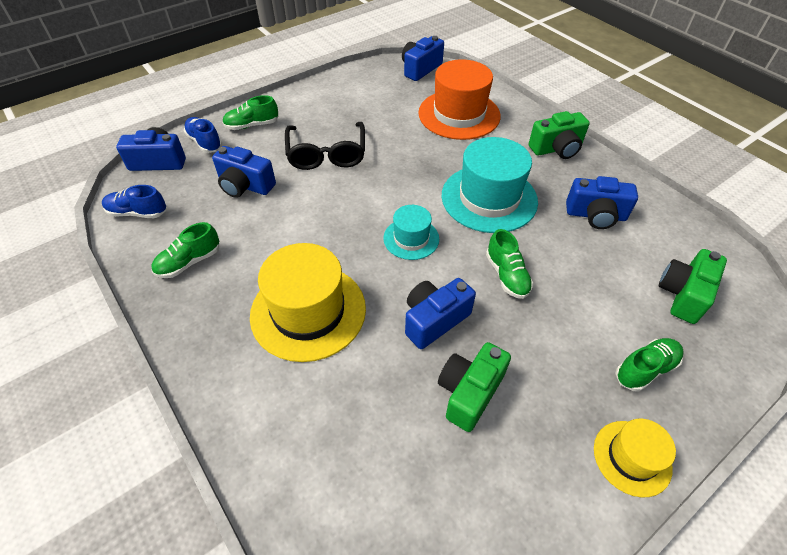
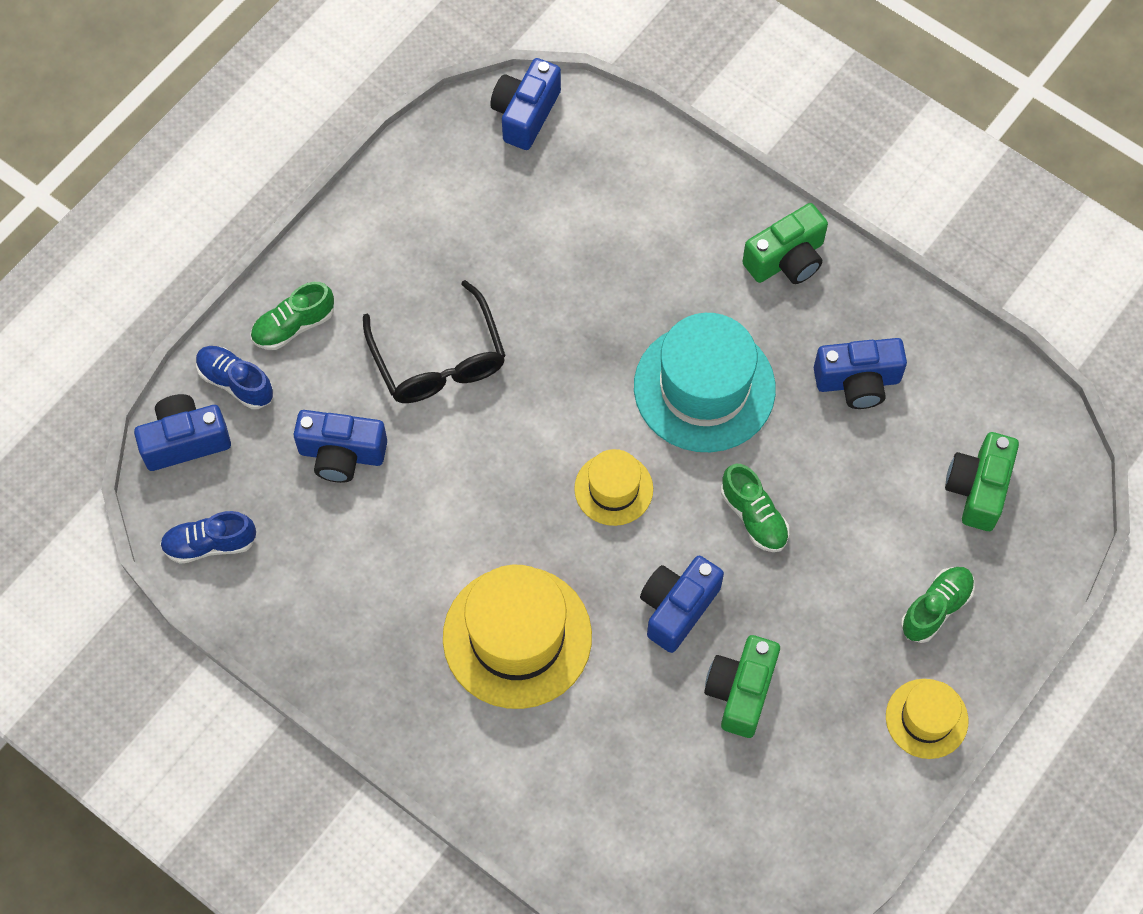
camera: 15 degrees left, 15 degrees up
green shoe [151,222,219,278] -> none
turquoise hat [383,205,439,260] -> yellow hat [574,449,653,526]
orange hat [418,59,501,140] -> none

